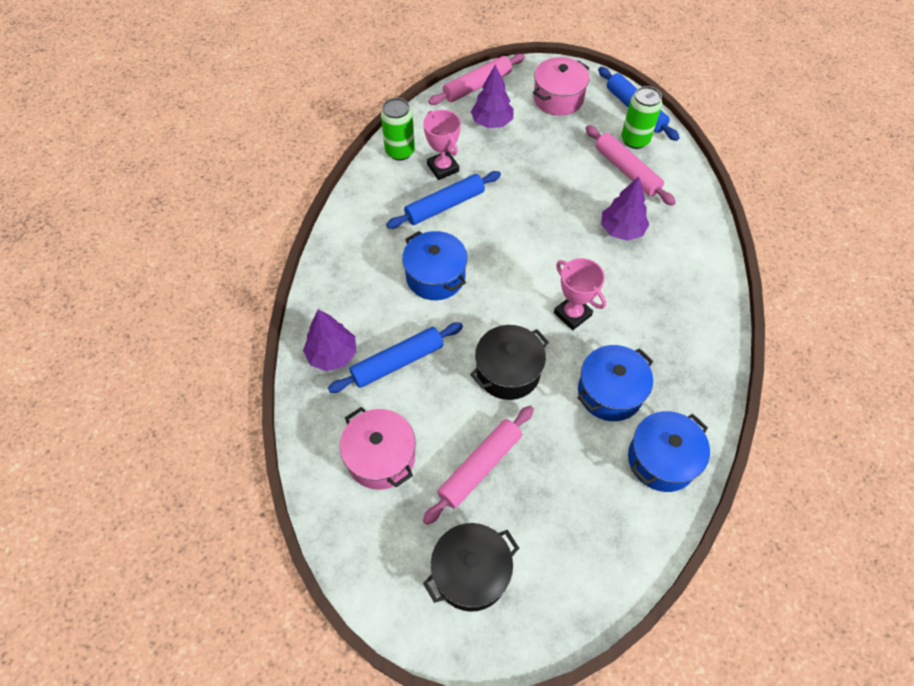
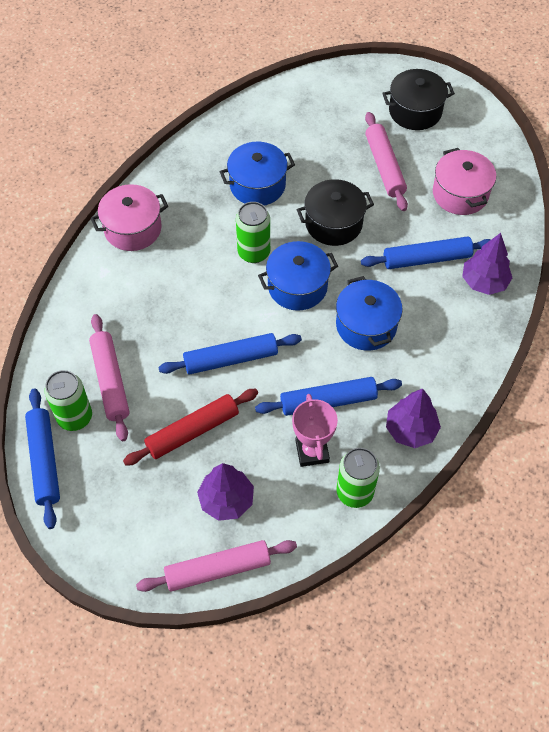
camera: 160 degrees left, 0 degrees up
pink rolling pin [423,406,534,525] -> pink rolling pin turned 75 degrees counterclockwise [365,112,408,211]
pink pot [533,57,590,116] -> pink pot moved to [91,184,168,251]
pink trophy [554,258,606,330] -> green can [236,202,270,263]
purple tree [601,177,649,241] -> purple tree moved to [386,388,441,448]
blue pot [628,411,710,492] -> blue pot moved to [258,241,338,311]
none -> red rolling pin [123,389,258,466]
none -> blue rolling pin [158,333,302,374]

